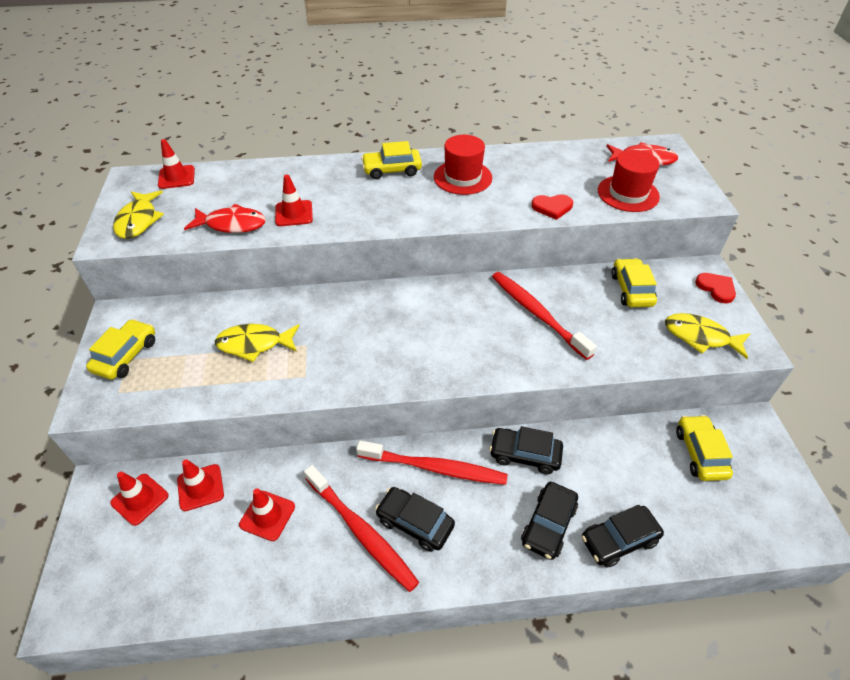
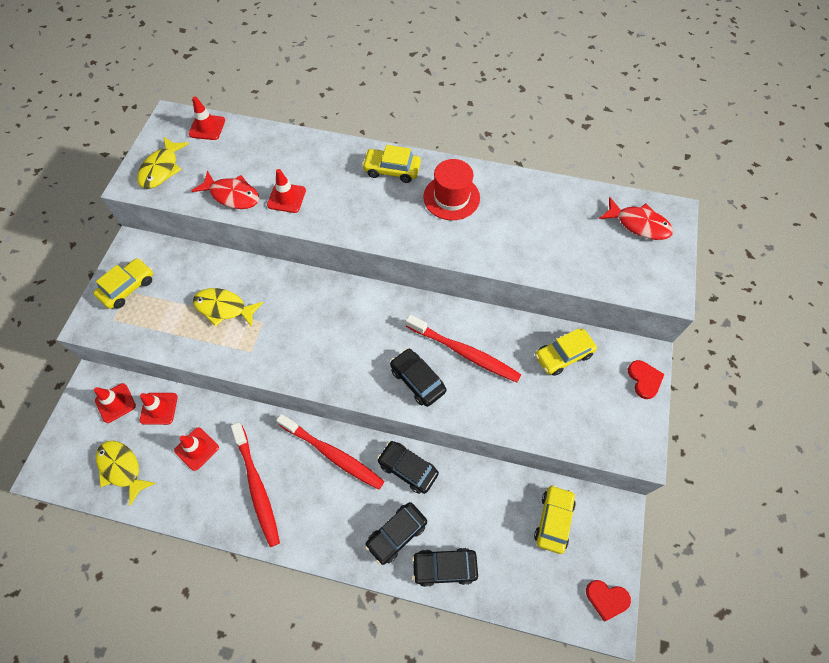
camera: 20 degrees right, 15 degrees up
black car [375,487,455,552] -> black car moved to [390,348,446,407]
red toothbrush [492,272,597,360] -> red toothbrush turned 135 degrees clockwise [406,315,521,382]
red heart [531,194,573,220] -> red heart moved to [586,580,631,621]
red hat [598,150,660,212] -> none
yellow car [611,258,657,307] -> yellow car turned 135 degrees counterclockwise [535,328,597,376]
yellow fish [665,313,751,359] -> yellow fish moved to [96,441,156,506]

